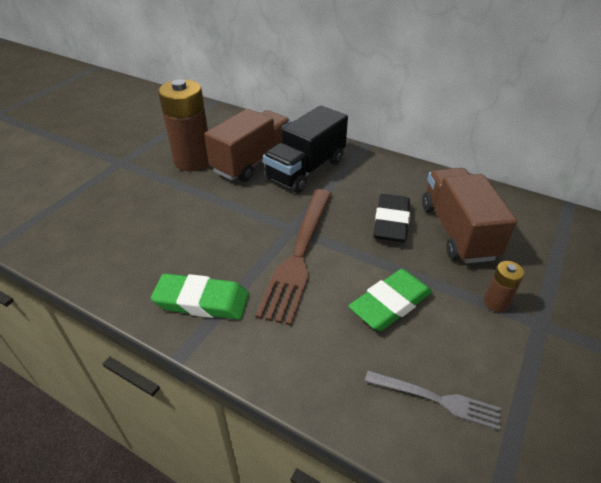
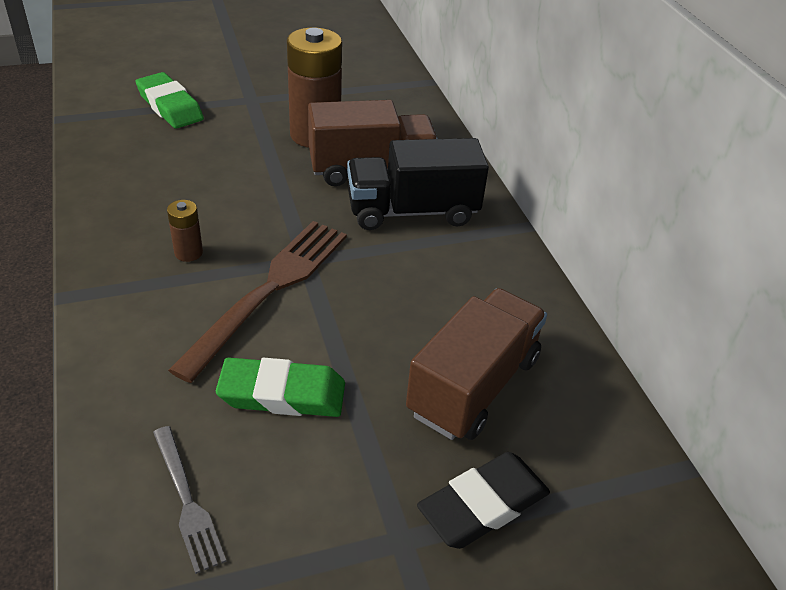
camera: 40 degrees right, 0 degrees up
green eraser [151,274,249,320] -> green eraser moved to [136,72,204,129]
brown fork [255,189,332,326] -> brown fork turned 150 degrees clockwise [168,221,347,383]
black eraser [373,194,410,242] -> black eraser moved to [417,452,550,549]
brown battery [484,261,525,312] -> brown battery moved to [167,200,203,262]

